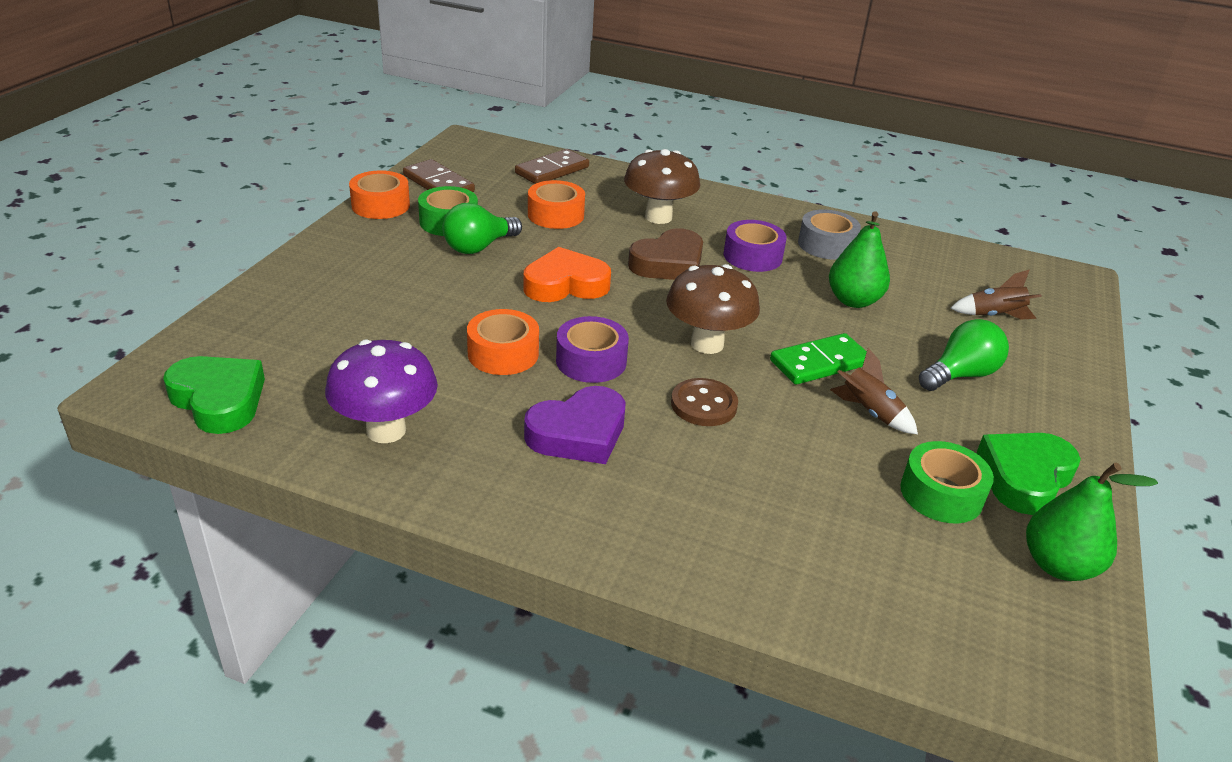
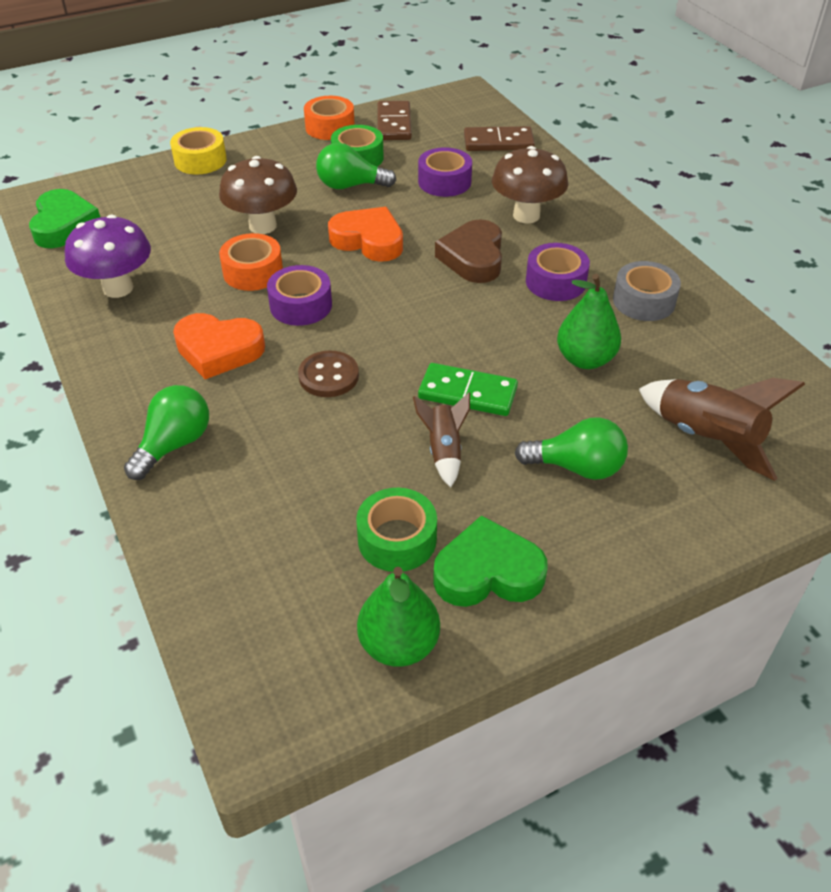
camera: 45 degrees right, 10 degrees up
purple heart [524,386,625,464] -> orange heart [173,313,265,379]
orange tape [528,180,585,229] -> purple tape [418,147,472,197]
brown heart [628,228,703,280] -> brown heart turned 90 degrees clockwise [435,220,502,283]
brown mushroom [666,264,760,354] -> brown mushroom moved to [219,156,297,234]
brown rocket [951,269,1042,320] -> brown rocket [639,378,805,481], size x1.73
none -> green light bulb [124,385,209,480]
none -> yellow tape [170,127,227,175]

